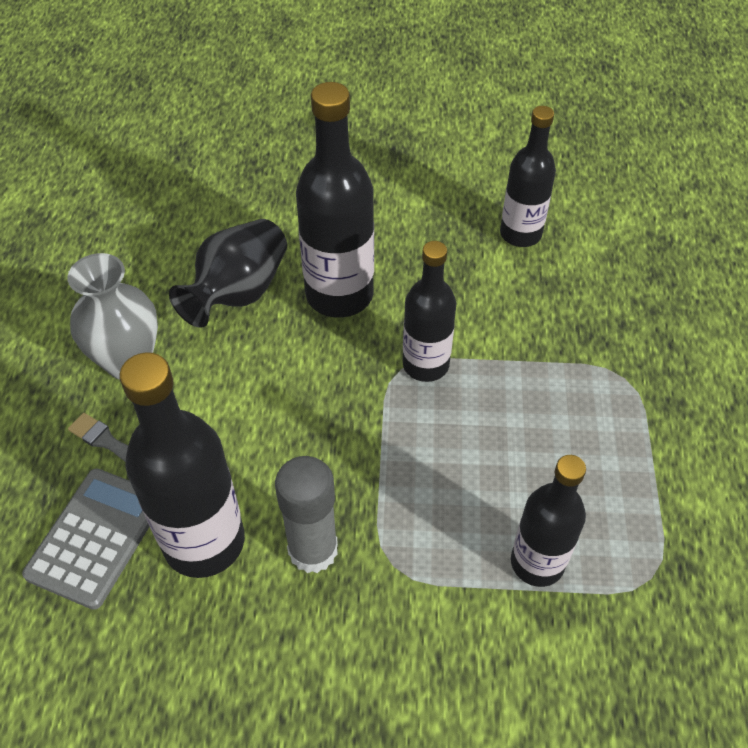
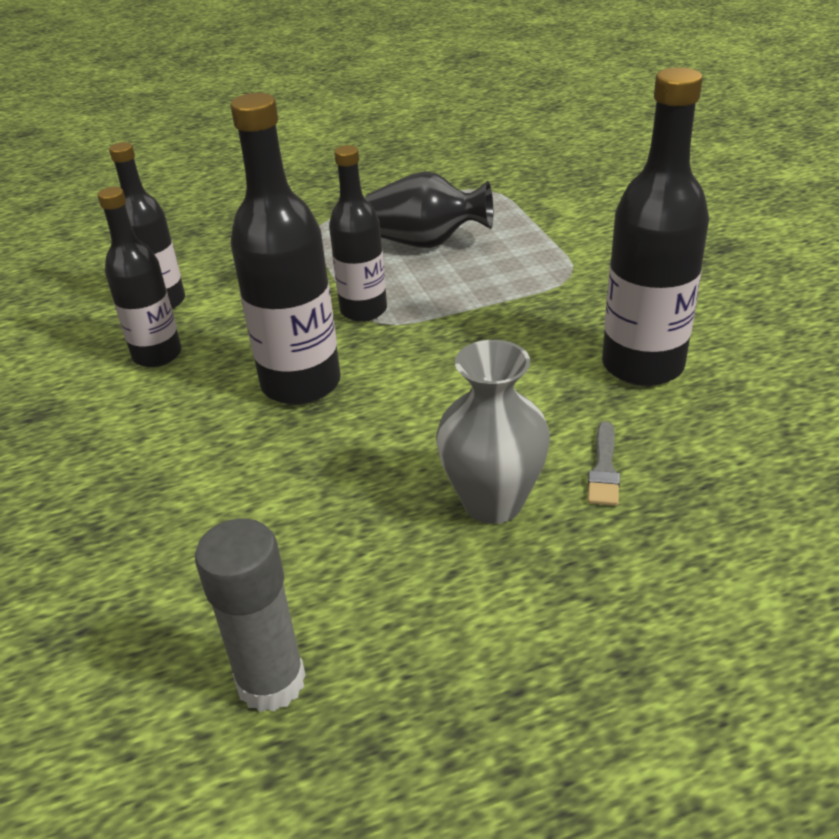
camera: 110 degrees left, 15 degrees down
grey calculator [22,468,150,610] -> none
black vase [169,219,287,328] -> black vase moved to [365,171,493,248]
grey glue stick [275,456,338,573] -> grey glue stick moved to [195,518,306,712]
black bottle [511,455,586,587] -> black bottle moved to [97,187,182,367]

